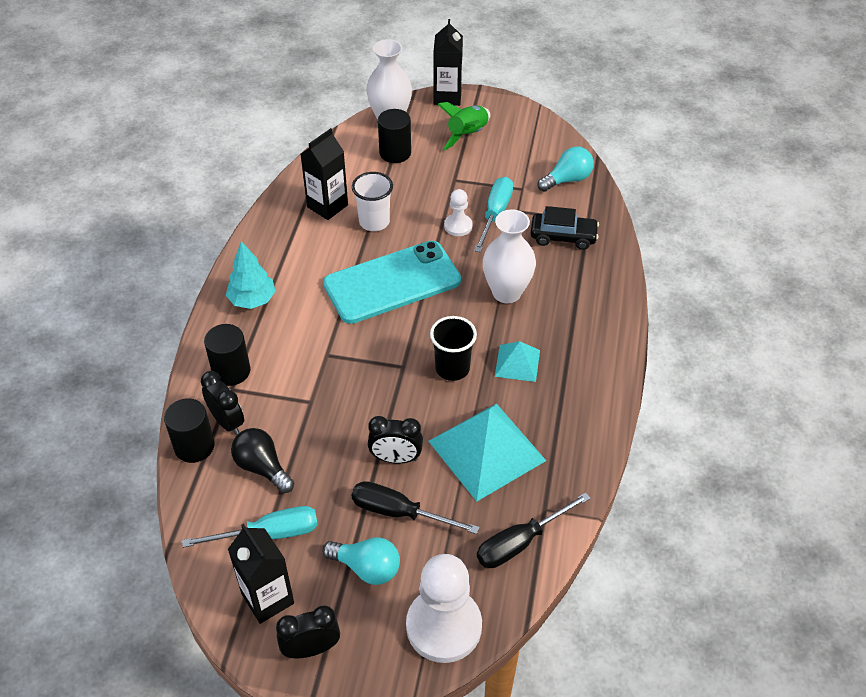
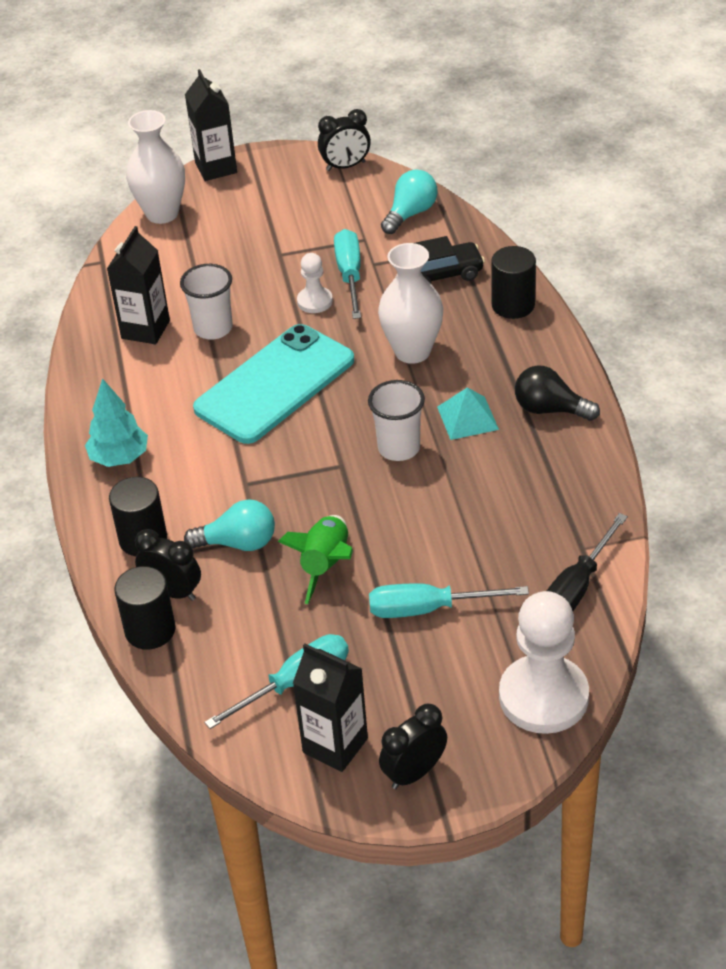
camera: 20 degrees left, 5 degrees down
black light bulb [231,428,294,493] -> black light bulb moved to [515,365,600,421]
turquoise light bulb [322,537,400,585] -> turquoise light bulb moved to [184,499,275,551]
black screwdriver [352,481,479,534] -> turquoise screwdriver [369,583,529,618]
black clock [368,416,423,464] -> black clock moved to [318,109,371,171]
black cylinder [378,109,411,163] -> black cylinder moved to [491,246,536,319]
turquoise pyramid [428,403,546,502] -> none
black cup [430,316,477,381] -> white cup [368,380,425,461]
green rocket [438,102,490,150] -> green rocket moved to [278,515,353,604]

